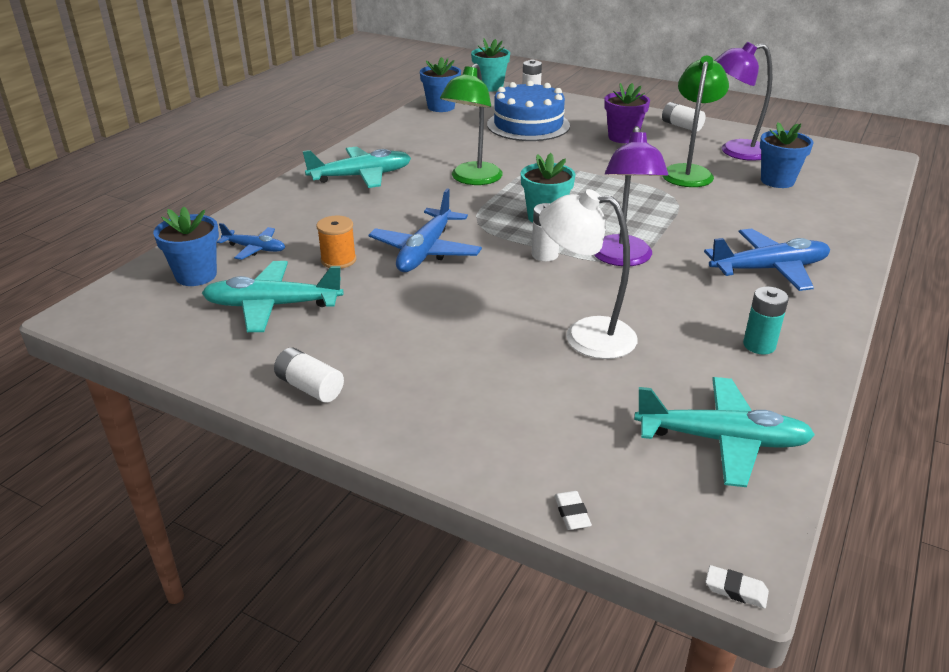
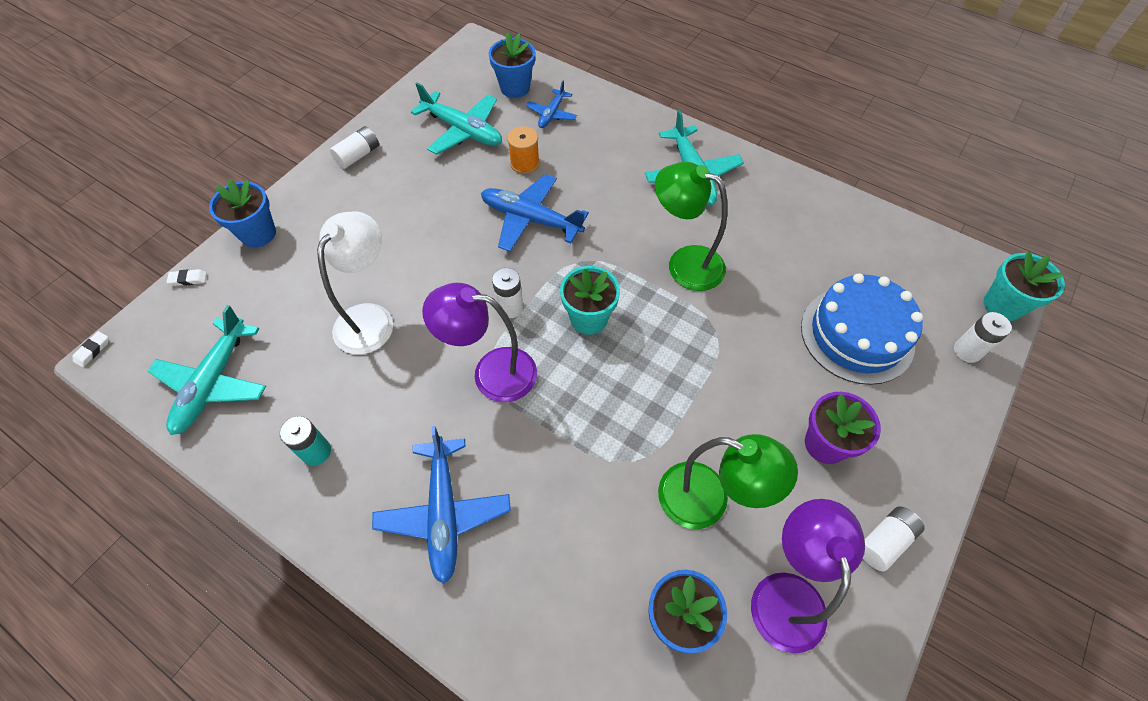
camera: 95 degrees right, 25 degrees up
turquoise plane [202,261,343,332] -> turquoise plane turned 120 degrees clockwise [411,83,502,155]
blue flower pot [420,57,461,112] -> blue flower pot moved to [209,179,276,248]

